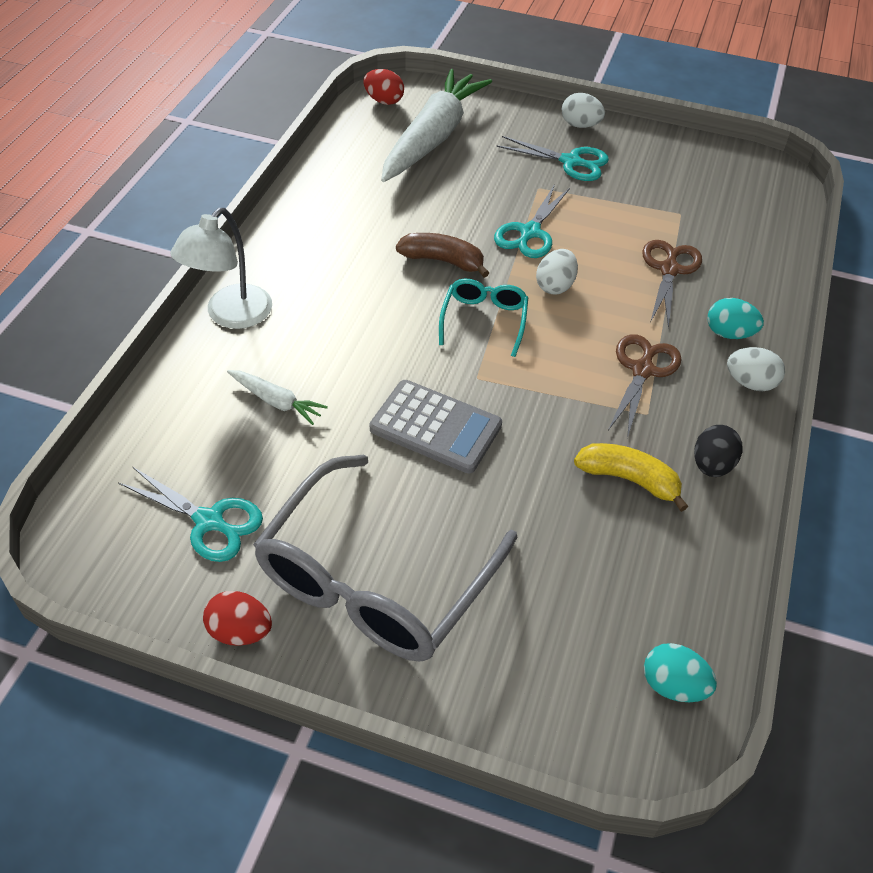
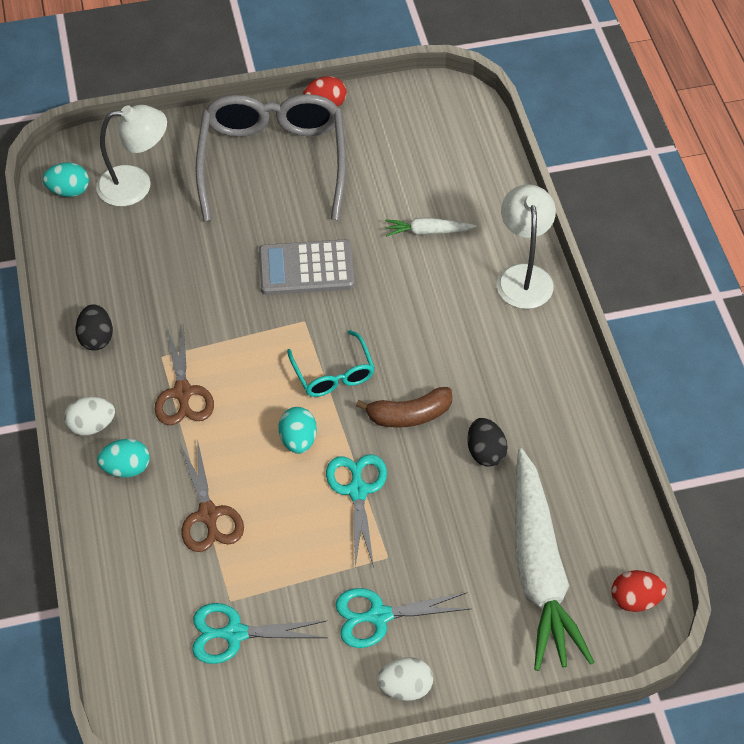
camera: 150 degrees right, 5 degrees up
turquoise scissors [118,467,263,562] -> turquoise scissors moved to [192,603,328,664]
white egg [536,249,578,295] -> turquoise egg [278,407,317,454]
yellow banana [574,443,688,512] -> none
none -> white lamp [96,105,167,206]
none -> black egg [467,418,508,467]

